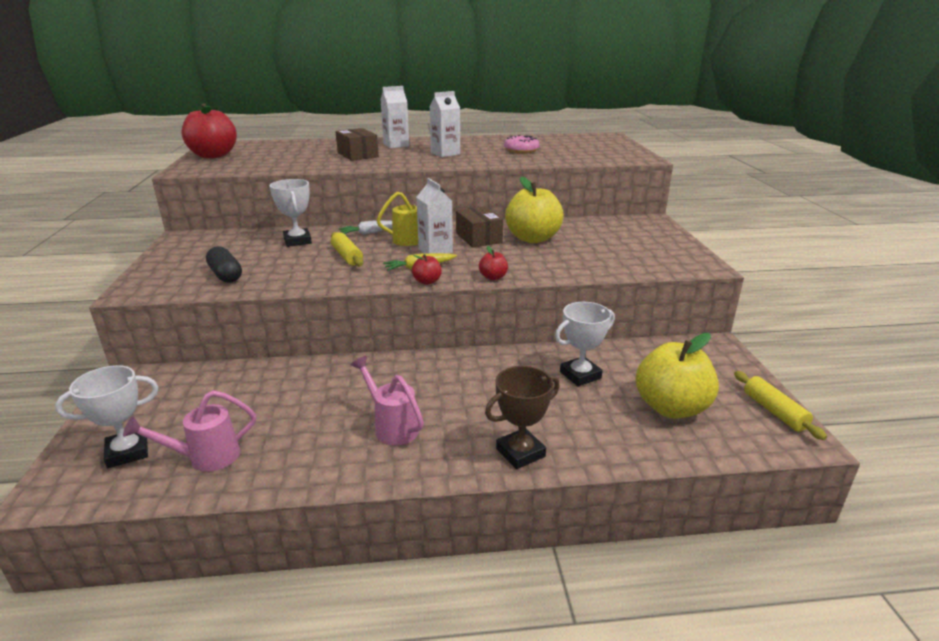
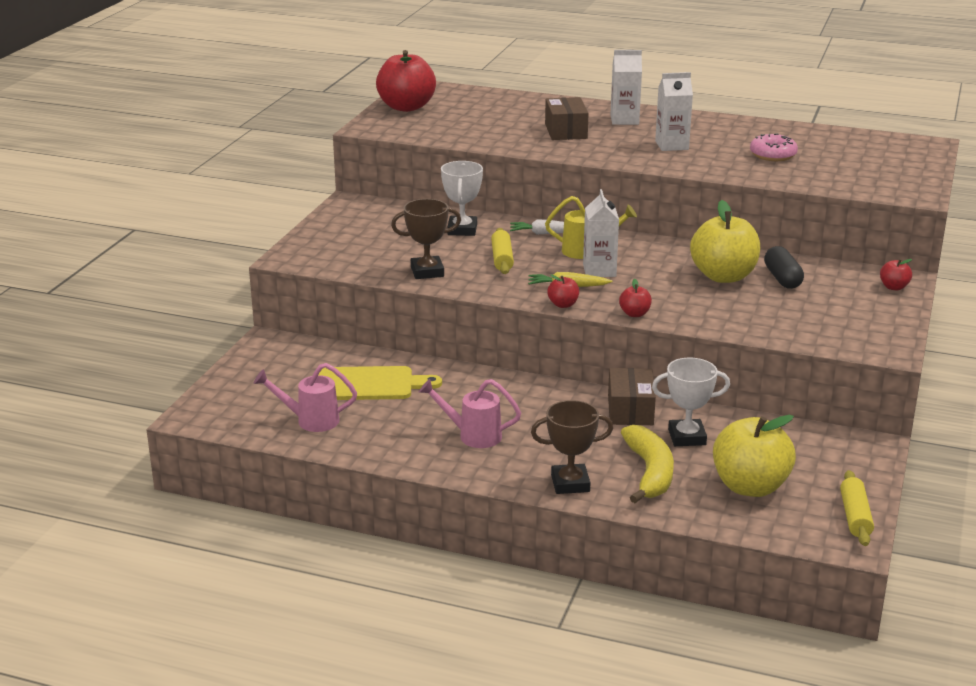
camera: 25 degrees right, 0 degrees up
white trophy [55,365,158,468] -> none
black capsule [206,246,242,283] -> black capsule moved to [764,246,804,289]
pink watering can [351,356,424,446] -> pink watering can turned 60 degrees counterclockwise [419,379,521,448]
brown box [456,206,503,248] -> brown box moved to [608,368,656,425]
none -> yellow cutting board [319,366,442,400]
none -> brown trophy [391,199,461,279]
none -> yellow banana [621,425,674,503]
none -> red apple [880,259,912,290]

